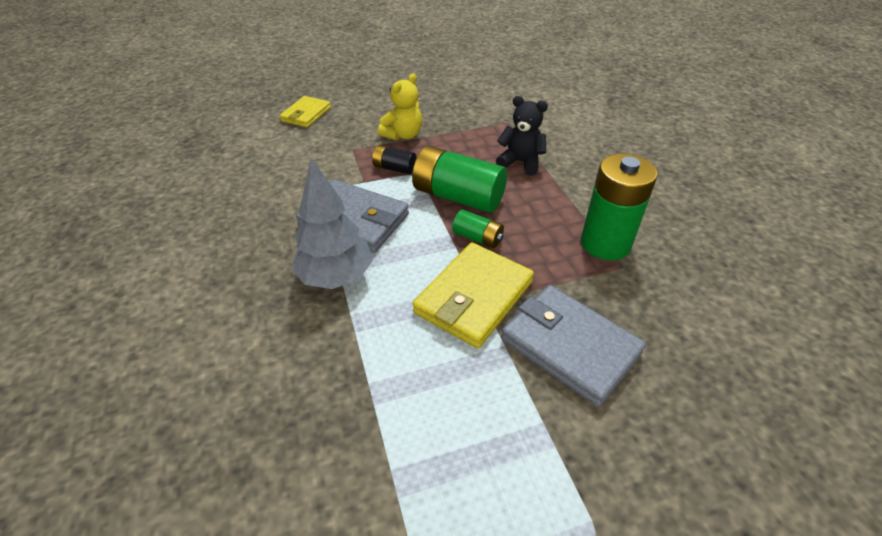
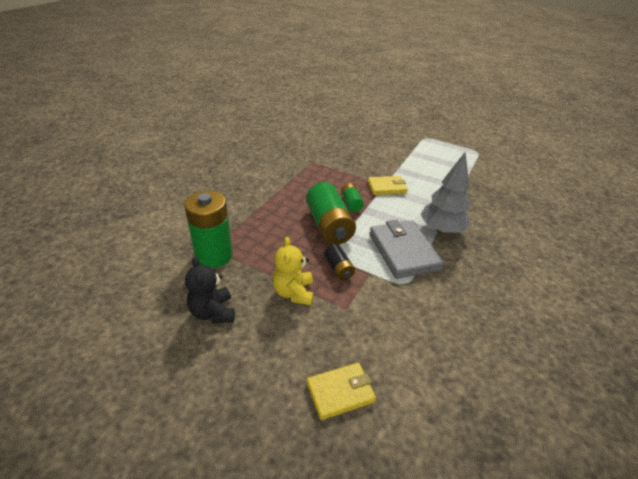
camera: 135 degrees left, 5 degrees down
yellow teddy bear [378,74,422,140] -> yellow teddy bear turned 90 degrees counterclockwise [272,237,314,305]
yellow wallet [413,243,534,348] -> yellow wallet [368,176,408,195], size x0.62
black teddy bear [496,96,548,176] -> black teddy bear moved to [185,256,235,323]
grey wallet [501,285,646,407] -> none
green battery [581,154,658,260] -> green battery moved to [184,191,233,268]

